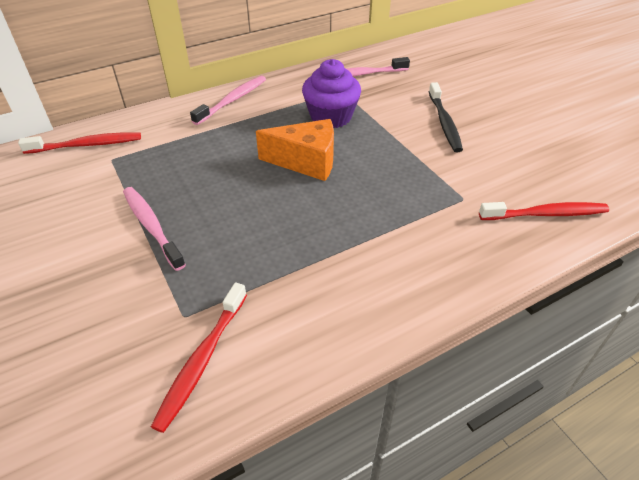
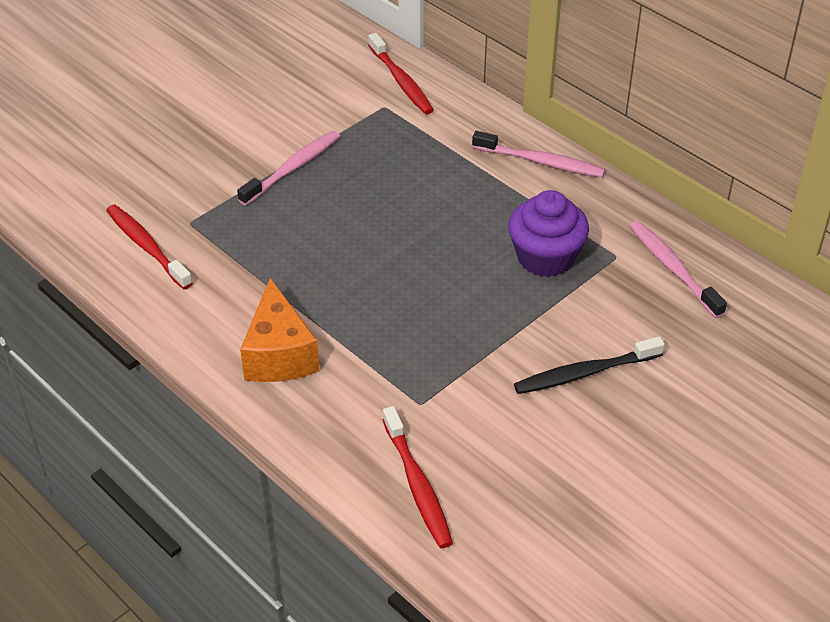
camera: 75 degrees right, 0 degrees up
red toothbrush [151,282,247,433] -> red toothbrush turned 45 degrees clockwise [106,205,193,290]
orange cheese [256,119,334,181] -> orange cheese moved to [240,278,320,382]

